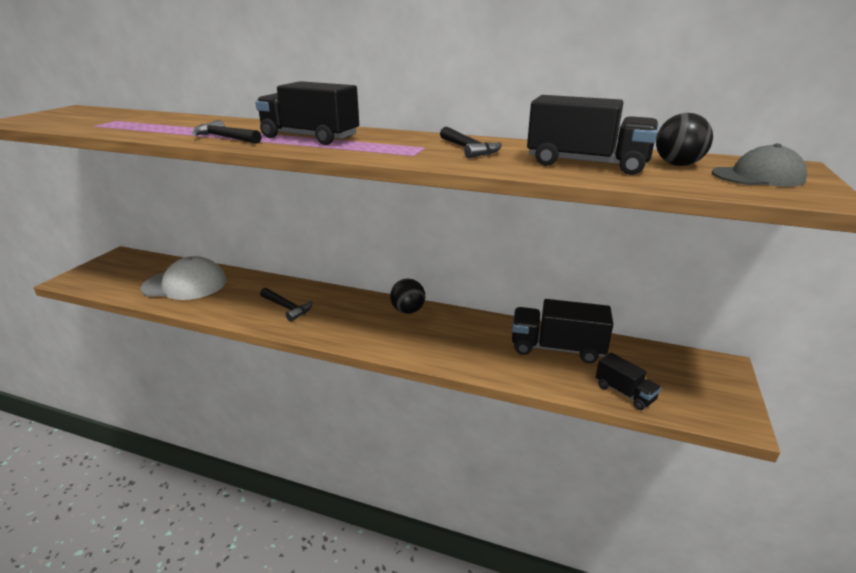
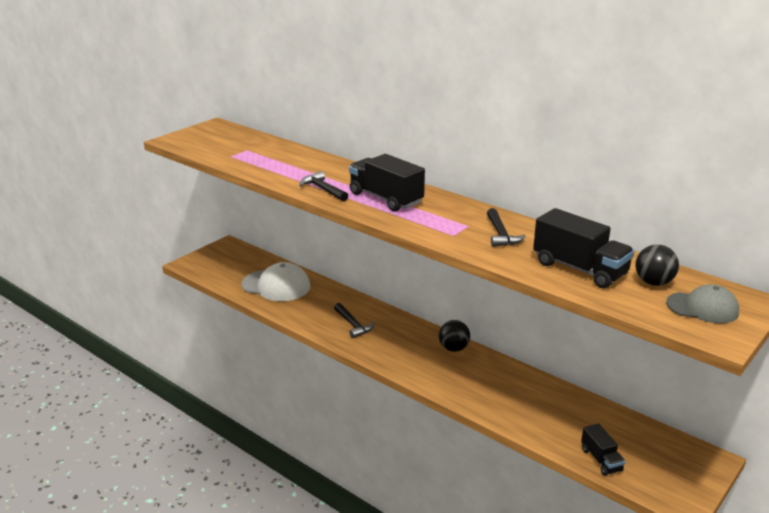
camera: 20 degrees right, 0 degrees up
black truck [512,299,613,363] -> none

